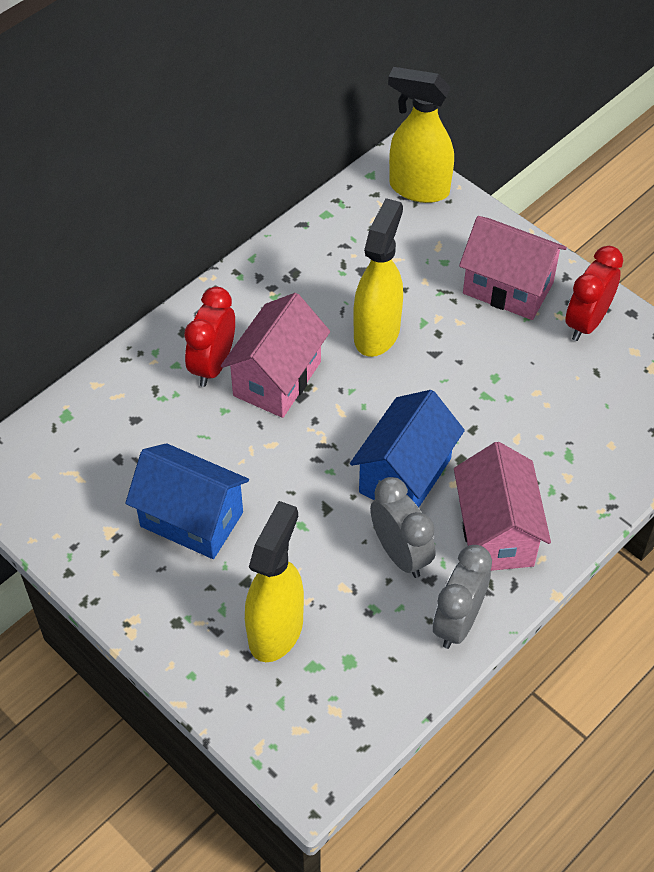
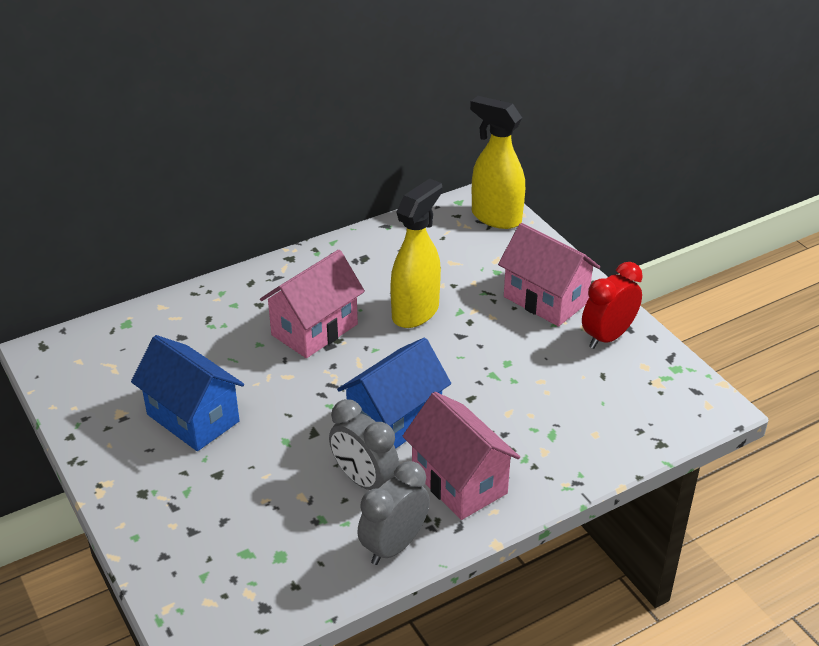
camera: 15 degrees right, 15 degrees down
red clock [184,287,235,387] -> none
yellow spray bottle [245,501,304,662] -> none
grey clock [370,477,436,578] -> grey clock turned 150 degrees clockwise [329,399,399,490]
pink house [454,442,551,571] -> pink house turned 45 degrees counterclockwise [402,392,520,520]

